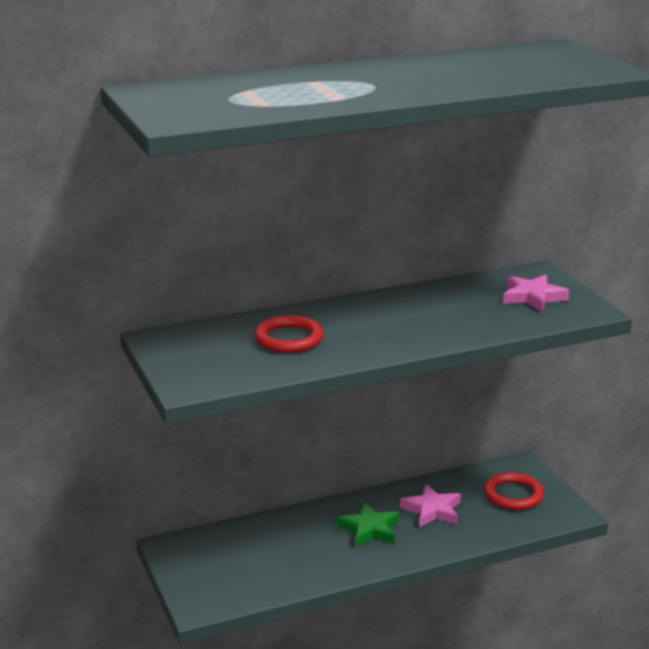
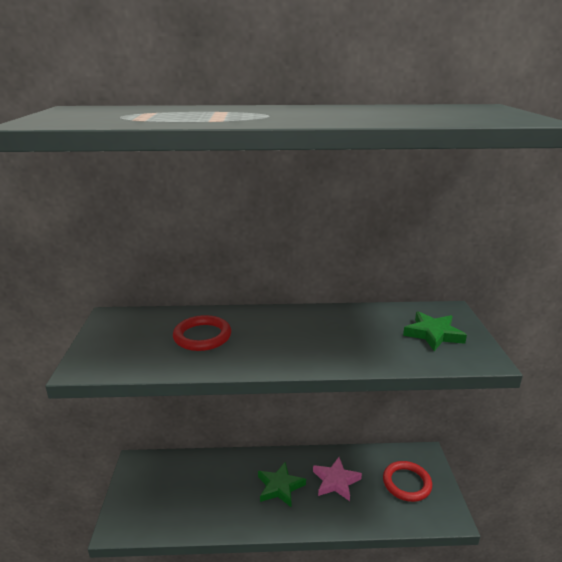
camera: 20 degrees right, 0 degrees up
pink star [503,274,569,312] -> green star [403,311,467,351]

